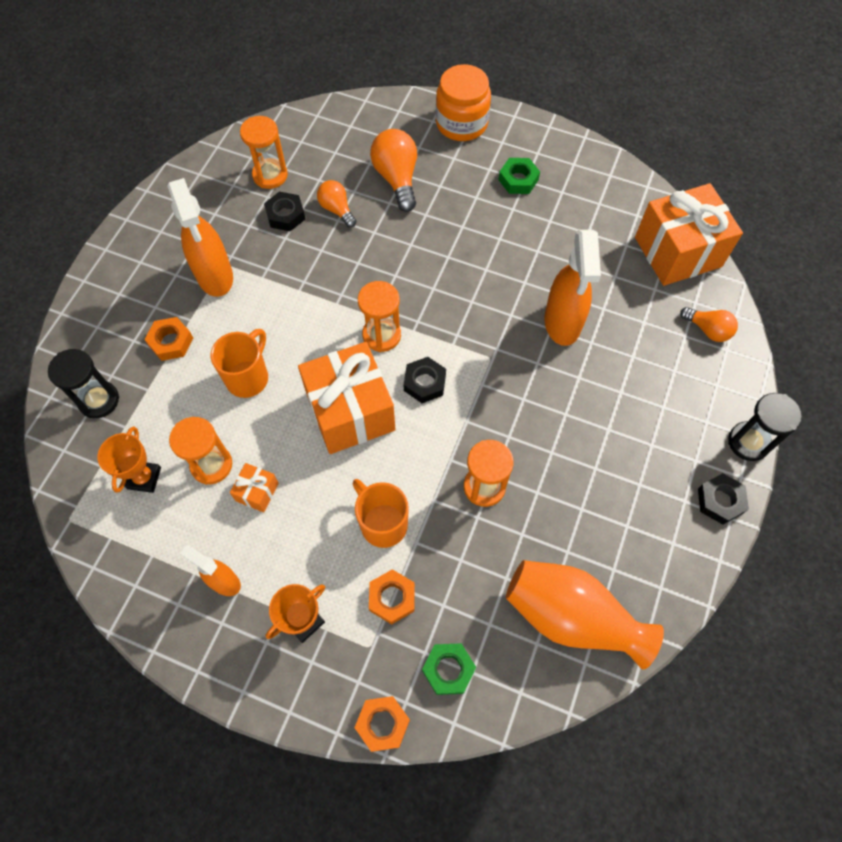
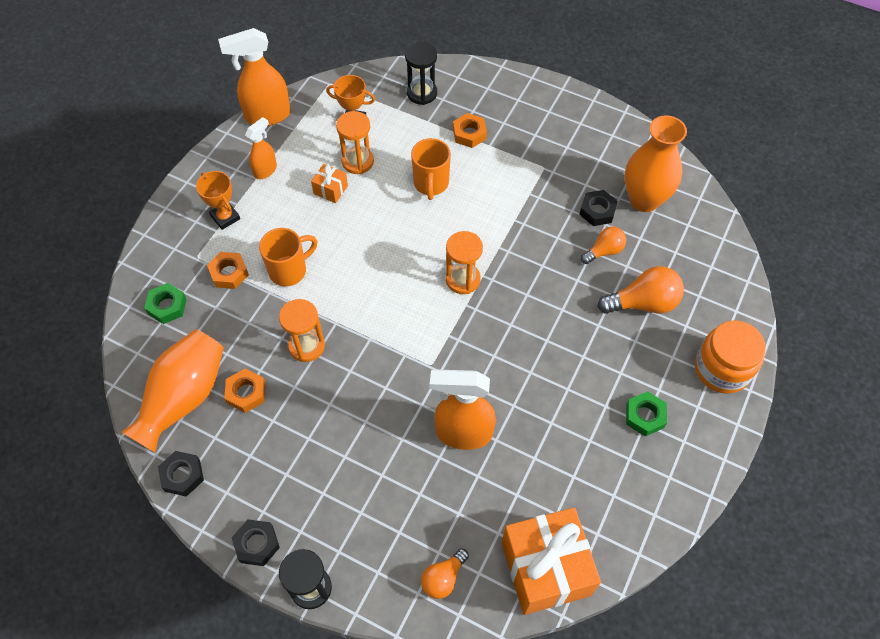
camera: 95 degrees right, 5 degrees down
orange spray bottle [167,178,233,297] -> orange spray bottle moved to [218,28,291,126]
orange mug [211,329,268,398] -> orange mug turned 60 degrees clockwise [411,138,451,200]
orange hourglass [240,116,288,189] -> orange vase [625,115,687,212]
orange gift [298,342,396,454] -> none
orange nut [354,696,410,752] -> orange nut moved to [224,369,265,413]
black nut [404,357,446,403] -> black nut moved to [158,451,204,497]

